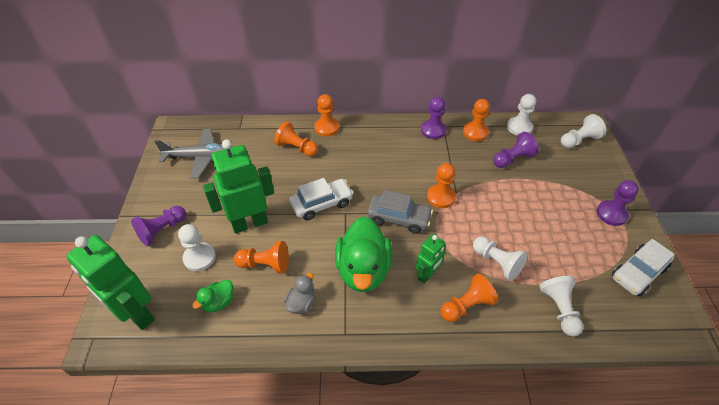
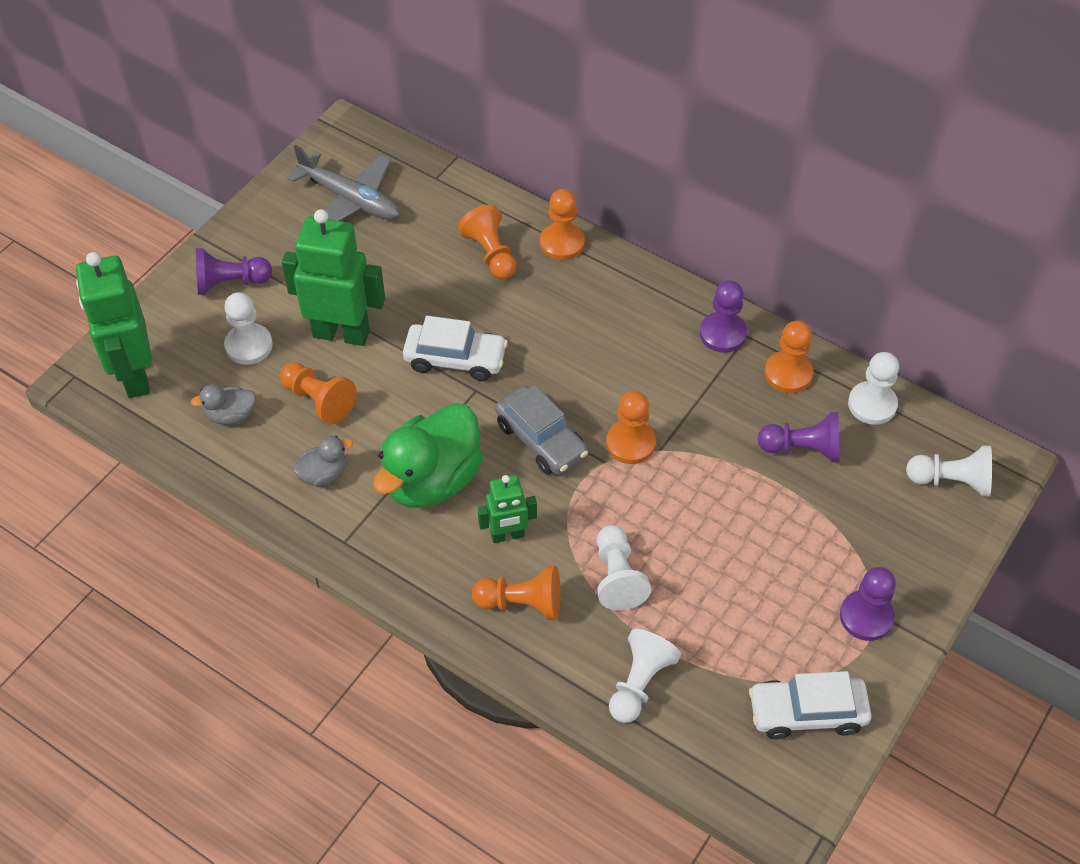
camera: 35 degrees right, 5 degrees up
green duck [192,279,233,313] -> grey duck [191,384,256,425]

